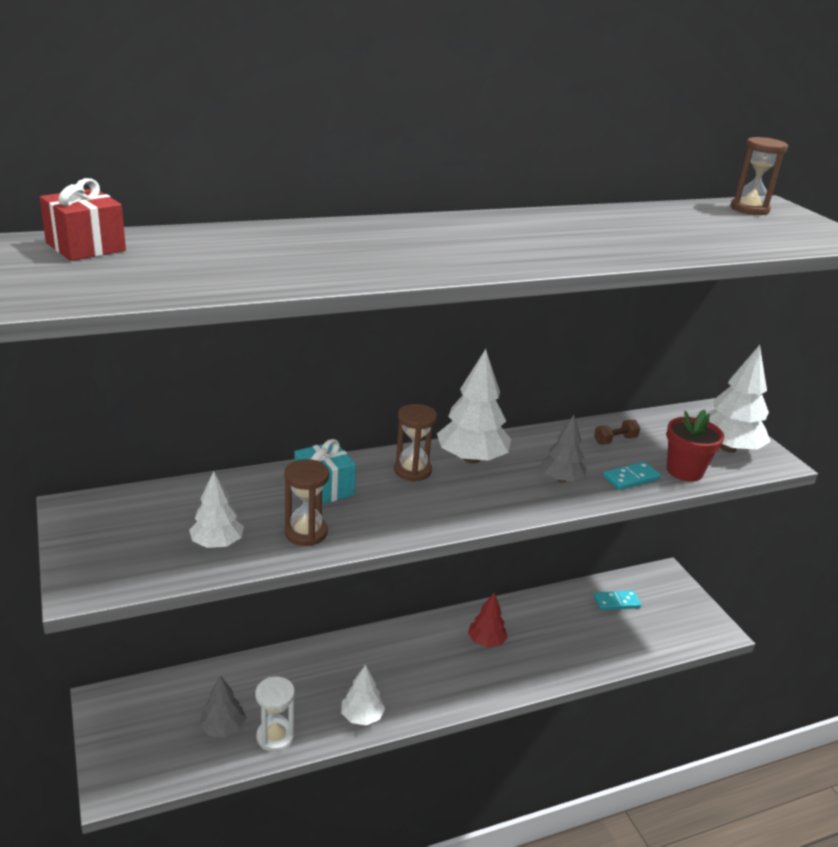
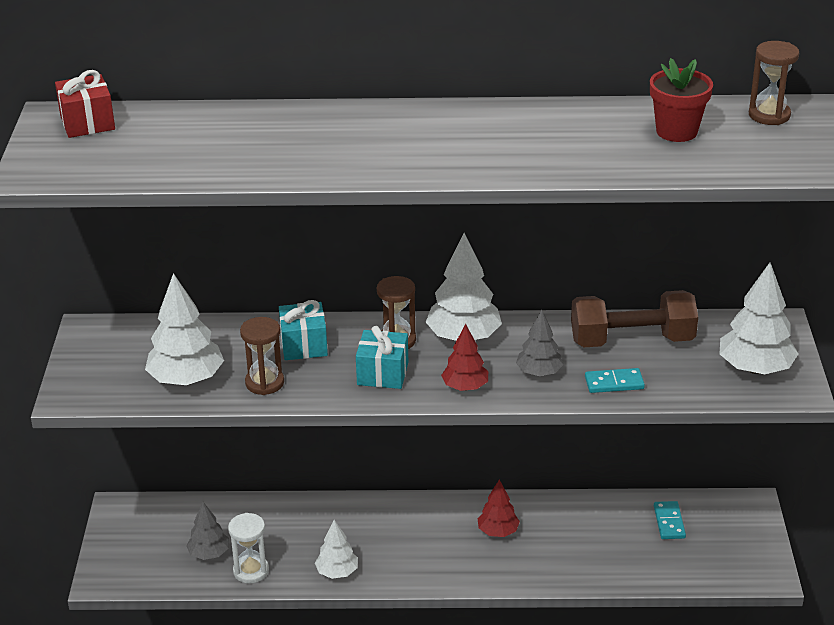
camera: 25 degrees right, 5 degrees up
white tree [189,471,244,548] -> white tree [145,273,224,385], size x1.65
brown dumbbell [594,420,640,444] -> brown dumbbell [571,290,698,347], size x2.47
turquoise domino [594,590,641,610] -> turquoise domino turned 75 degrees clockwise [654,501,686,539]
red flower pot [667,409,724,482] -> red flower pot moved to [650,58,713,142]
none -> turquoise gift [356,326,408,389]
none -> red tree [441,324,488,391]

